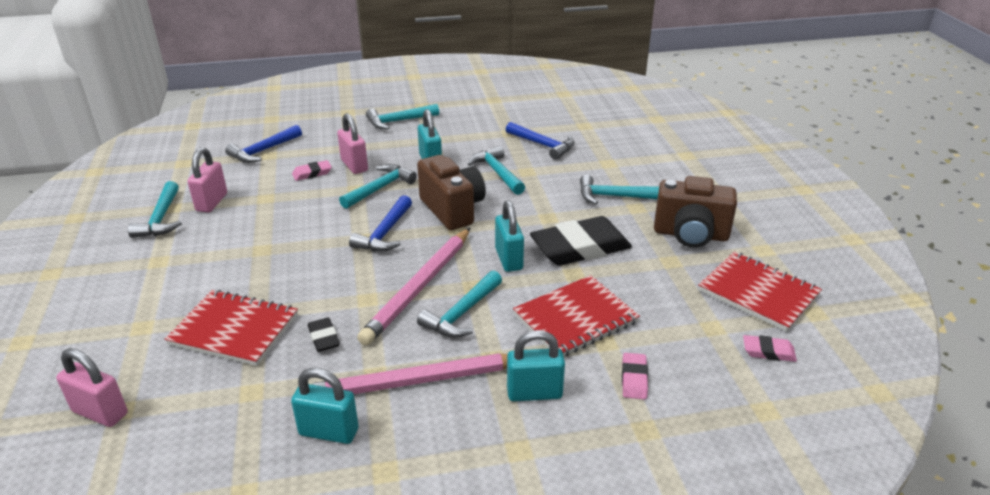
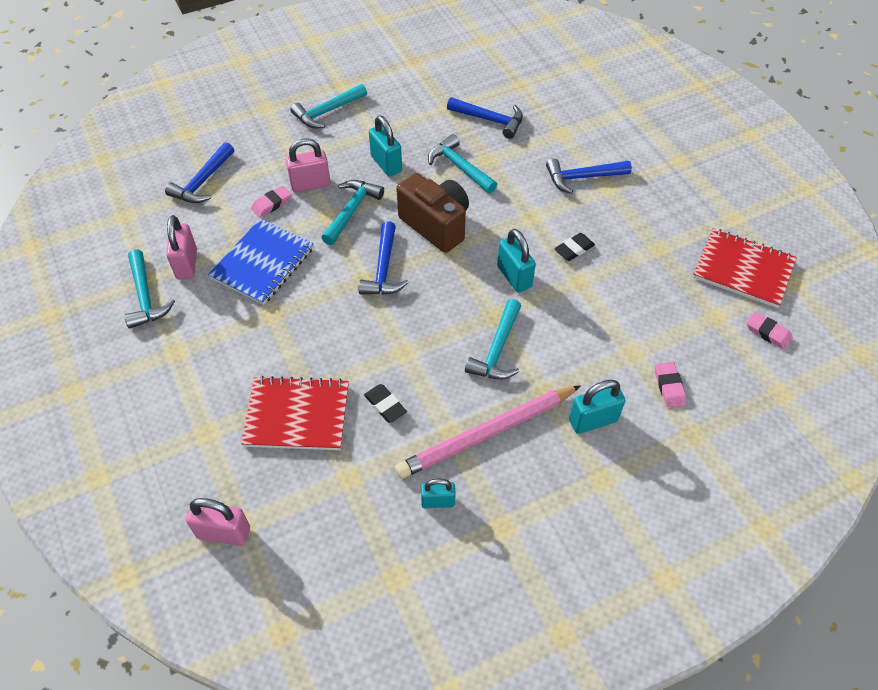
camera: 15 degrees left, 20 degrees up
turquoise padlock [291,368,359,444] -> turquoise padlock [421,479,456,508], size x0.66
pink padlock [337,113,368,174] -> pink padlock turned 60 degrees counterclockwise [286,138,330,193]
pink pencil [357,228,470,346] -> none
red notebook [513,275,640,356] -> none
black eraser [530,216,632,266] -> black eraser [554,233,595,261], size x0.45
turquoise hammer [580,174,659,205] -> blue hammer [546,159,632,194]
brown camera [654,176,737,248] -> none
pink eraser [743,335,797,362] -> pink eraser turned 45 degrees clockwise [747,312,793,350]
none -> blue notebook [208,219,314,305]

